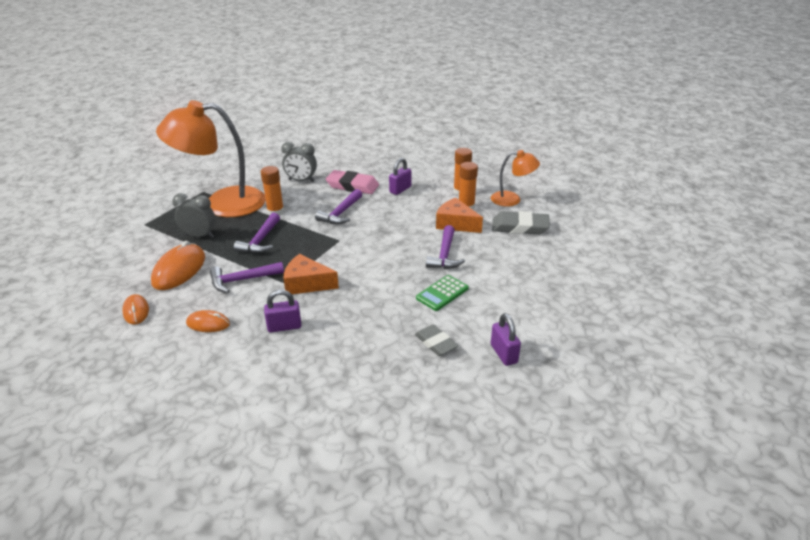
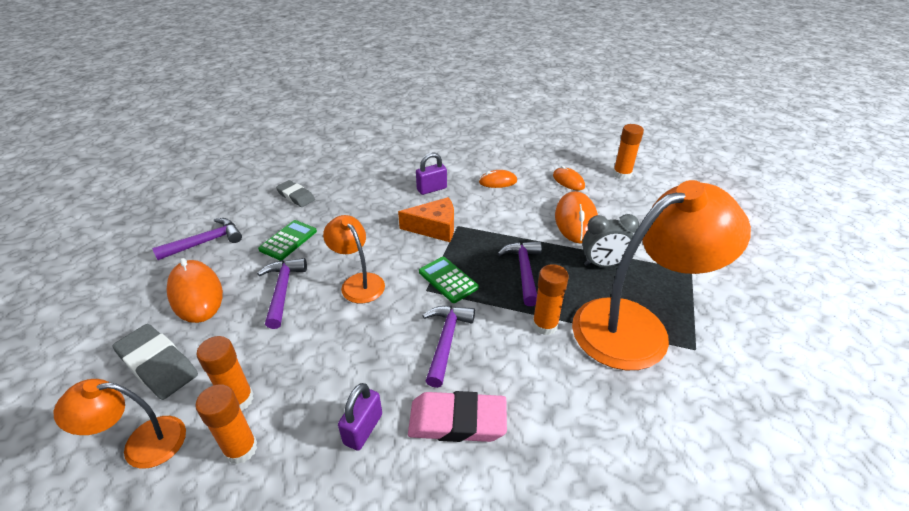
camera: 165 degrees right, 5 degrees up
purple hammer [210,262,284,293] -> purple hammer moved to [152,218,242,260]
grey clock [281,142,317,182] -> none
orange cheese [436,198,483,233] -> none
purple padlock [491,313,521,366] -> none
grey eraser [492,211,550,235] -> grey eraser turned 45 degrees clockwise [112,324,198,400]
none -> orange mouse [166,258,223,323]
none -> orange lamp [323,215,385,303]
none -> green calculator [419,257,479,303]
none -> orange glue stick [613,124,644,180]

